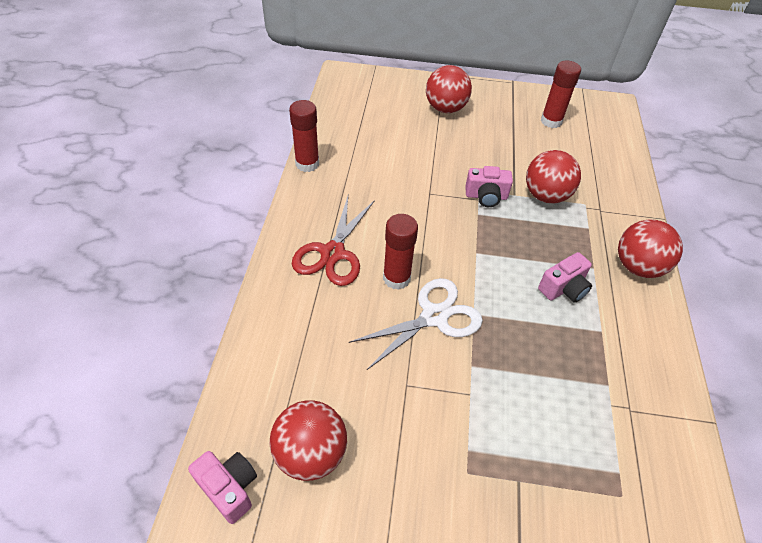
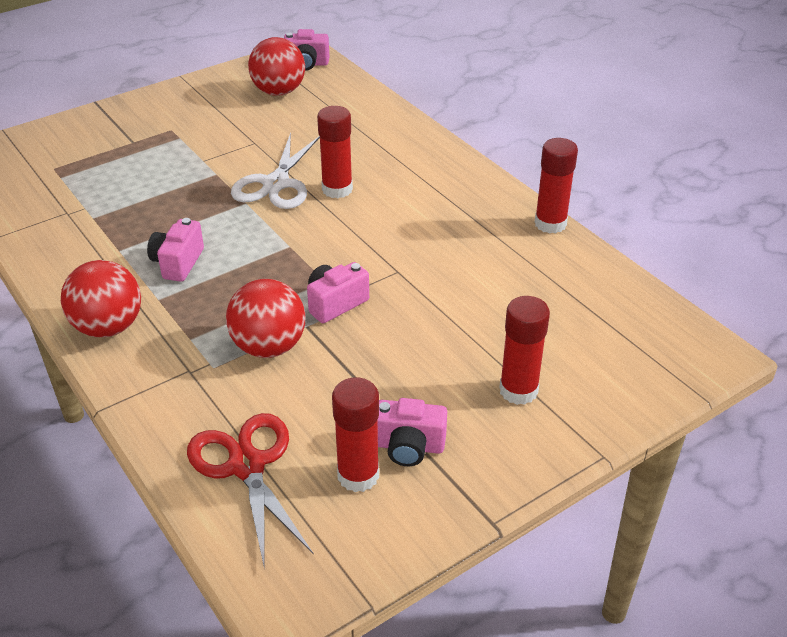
camera: 140 degrees right, 10 degrees down
red scissors [292,196,375,286] -> red scissors moved to [187,413,314,570]
red ball [426,65,472,113] -> red glue stick [499,296,550,405]
none -> pink camera [378,398,447,466]

